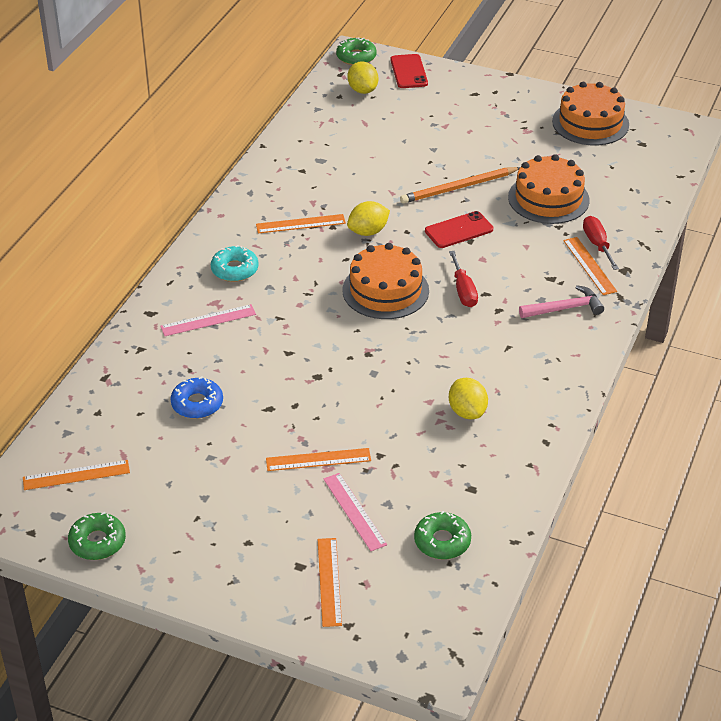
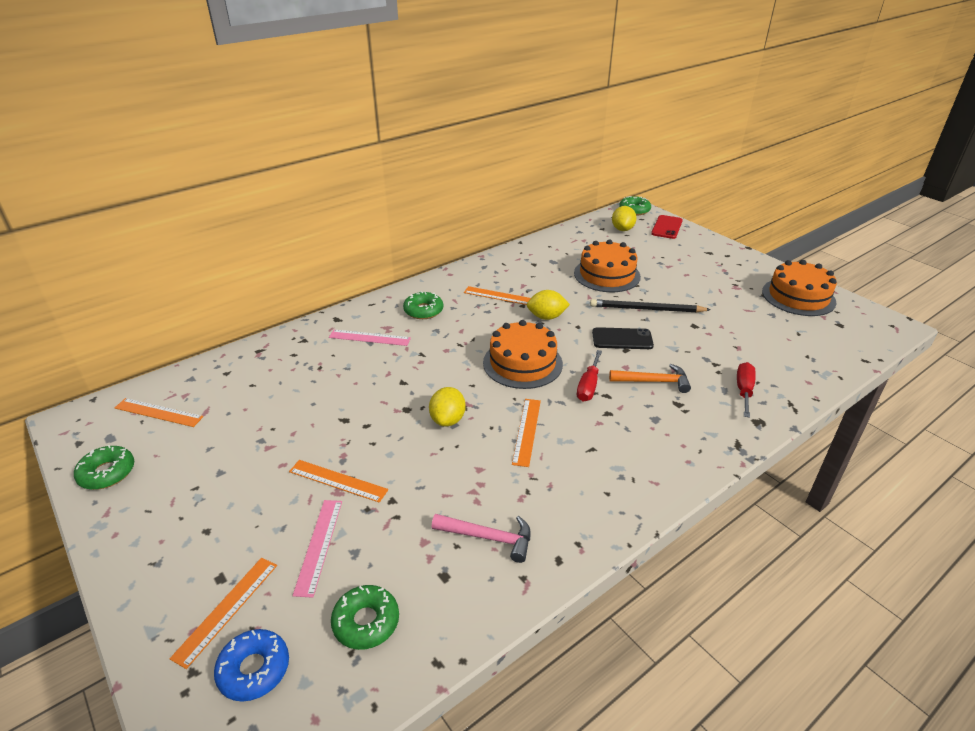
camera: 30 degrees right, 5 degrees down
blue donut [171,376,223,419] -> blue donut moved to [214,629,289,702]
turquoise donut [211,245,258,282] -> green donut [403,291,443,319]
orange pencil [400,167,520,204] -> black pencil [590,299,711,313]
red phone [425,211,493,248] -> black phone [592,327,654,349]
yellow lemon [449,378,488,419] -> yellow lemon moved to [429,387,466,426]
orange cake [508,154,590,224] -> orange cake moved to [574,239,641,292]
pink hammer [519,285,604,318] -> pink hammer moved to [432,514,531,563]
orange ruler [563,237,617,295] -> orange ruler moved to [512,399,541,467]
none -> orange hammer [609,364,691,393]

